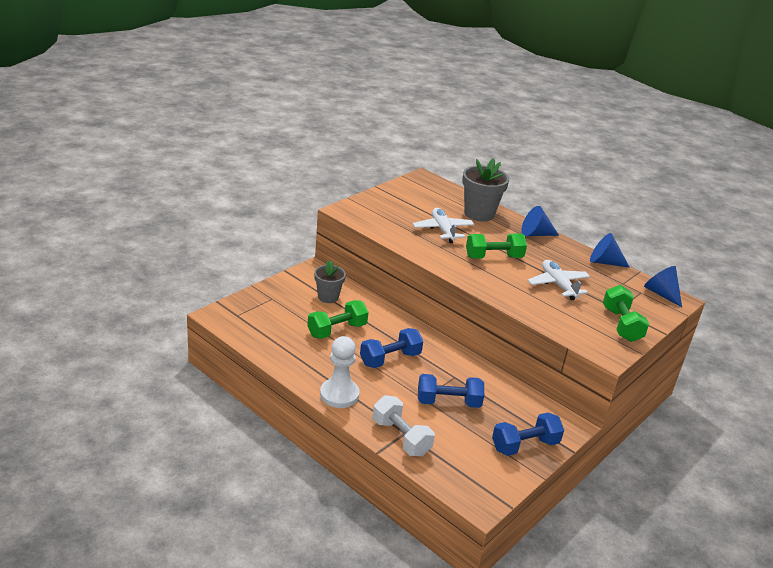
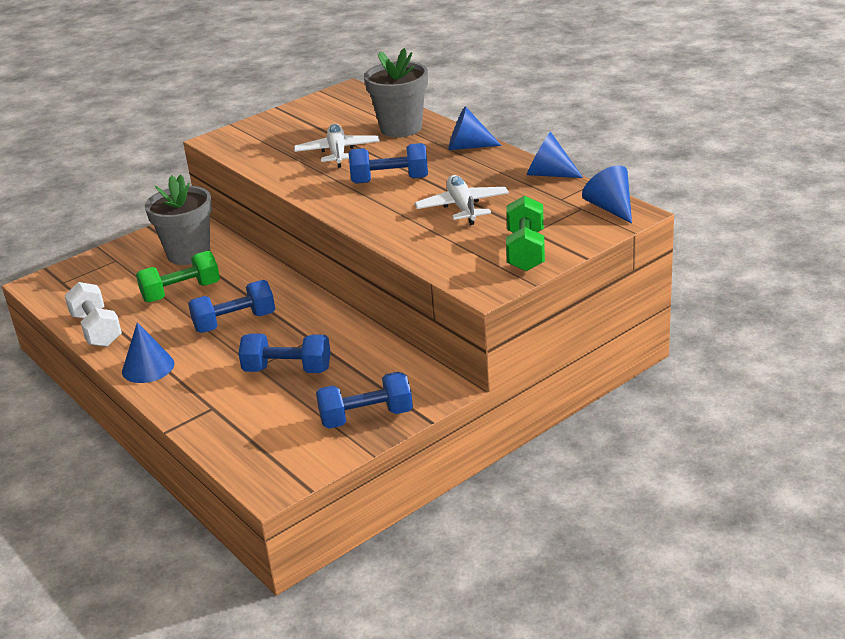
camera: 15 degrees right, 0 degrees up
grey flower pot [314,260,346,303] -> grey flower pot [145,174,212,265], size x1.57
white pawn [320,336,359,408] -> blue cone [122,322,174,383]
white dumbbell [373,395,435,456] -> white dumbbell moved to [64,282,122,347]
green dumbbell [466,234,527,259] -> blue dumbbell [349,143,428,184]

